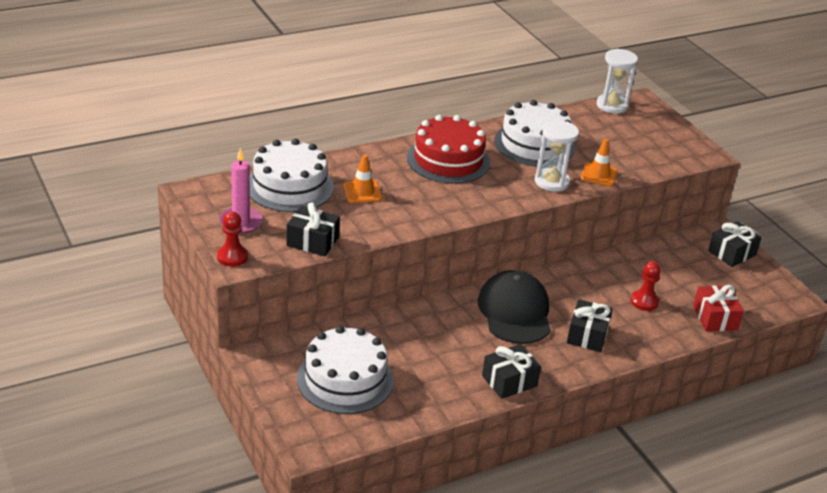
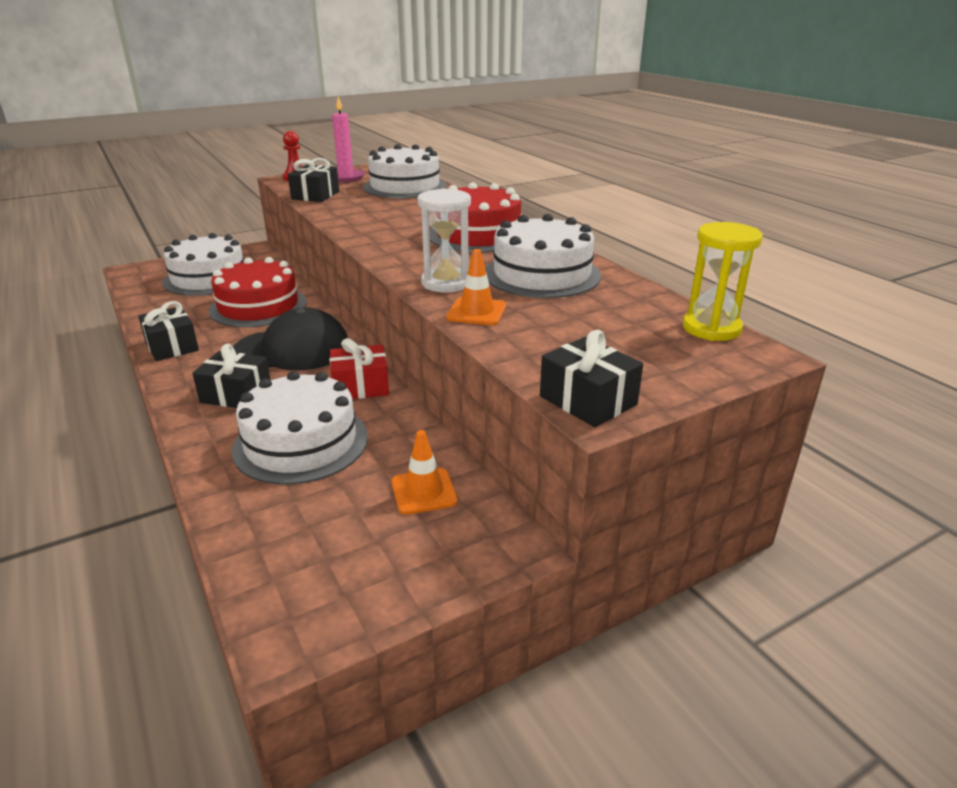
camera: 90 degrees right, 5 degrees down
orange traffic cone [343,154,382,203] -> orange traffic cone moved to [391,430,458,515]
white hourglass [596,49,638,114] -> yellow hourglass [683,222,763,341]
red pawn [631,261,661,311] -> white cake [232,371,368,485]
red gift [693,285,744,331] -> red gift moved to [329,338,389,399]
black gift [708,221,762,267] -> black gift moved to [540,330,643,427]
none -> red cake [209,257,307,327]

